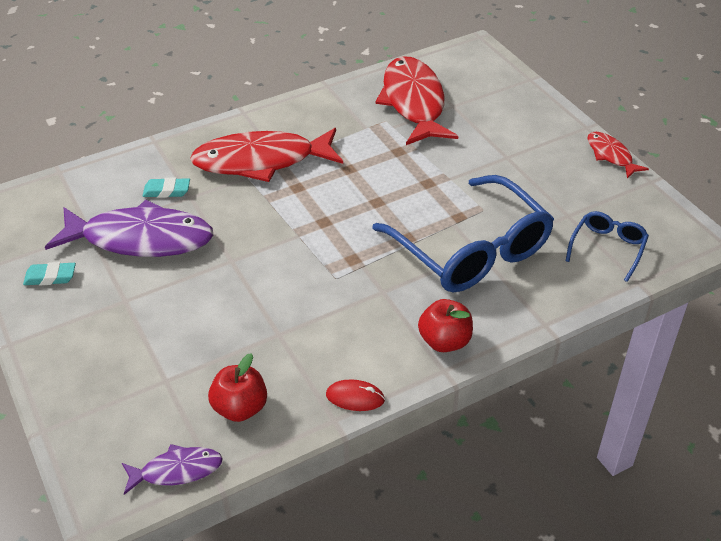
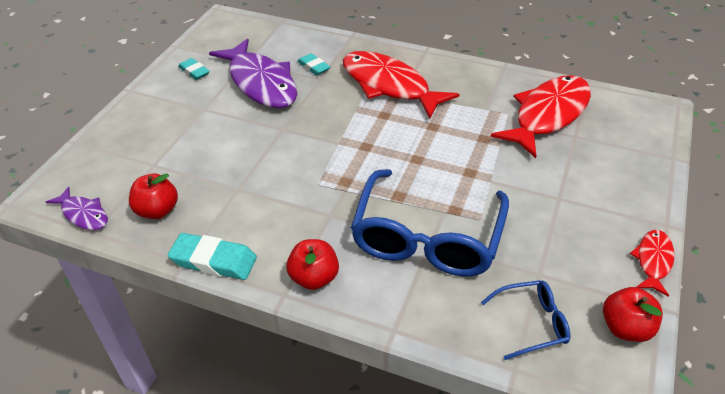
camera: 50 degrees right, 0 degrees up
red mouse [326,379,385,411] -> turquoise eraser [168,233,257,280]
none -> red apple [603,287,663,342]

